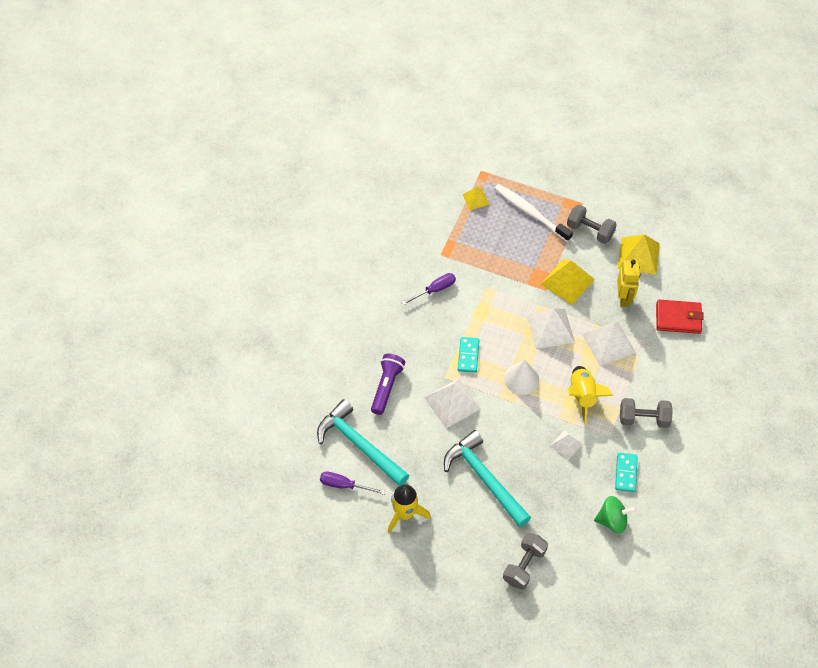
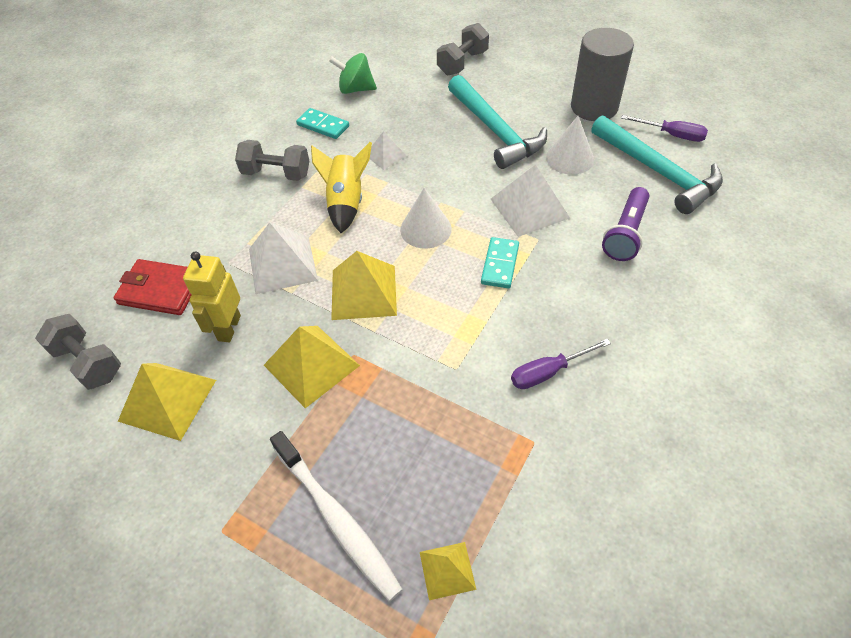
camera: 170 degrees left, 5 degrees down
yellow rocket [388,484,431,533] -> grey cylinder [571,28,634,121]
white pyramid [527,308,575,349] -> yellow pyramid [331,251,397,320]
grey dumbbell [567,205,617,244] -> grey dumbbell moved to [35,314,121,390]
turquoise domino [615,453,638,492] -> turquoise domino turned 75 degrees counterclockwise [296,108,349,139]
none -> white cone [546,116,594,175]

